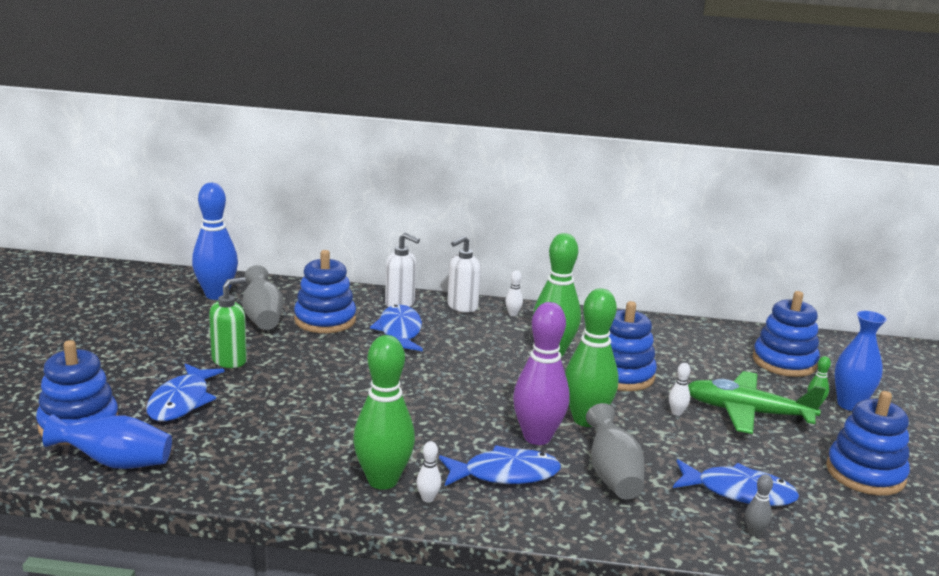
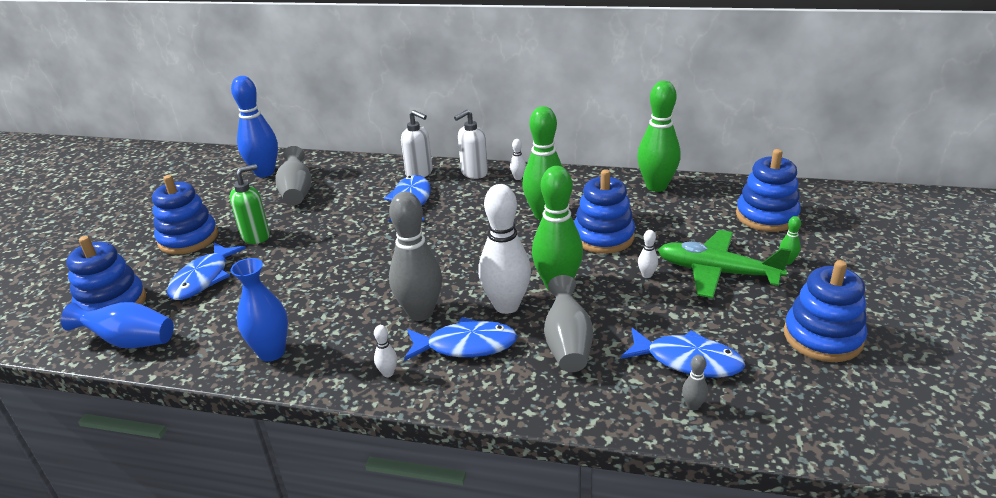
camera: 10 degrees right, 10 degrees up
blue stacking toy [294,250,356,333] -> blue stacking toy moved to [152,175,218,255]
green bowling pin [353,335,415,490] -> green bowling pin moved to [637,81,681,192]
purple bowling pin [513,302,570,445] -> white bowling pin [478,184,531,314]
blue vase [835,311,887,411] -> blue vase moved to [231,258,288,361]
none -> grey bowling pin [389,191,442,321]

